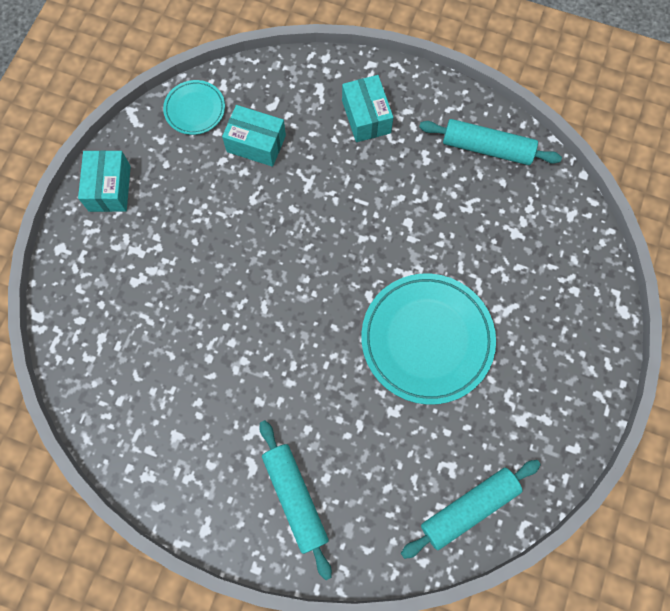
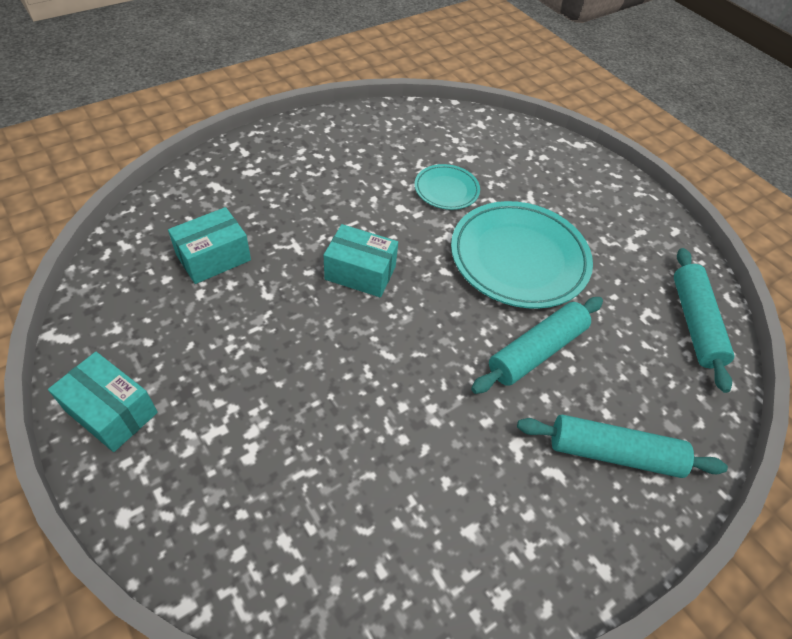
camera: 60 degrees left, 20 degrees down
turquoise plate [163,80,225,135] -> turquoise plate moved to [415,164,480,210]
turquoise box [342,75,393,142] -> turquoise box moved to [324,224,398,297]
turquoise rolling pin [419,119,562,165] -> turquoise rolling pin moved to [471,297,603,394]

